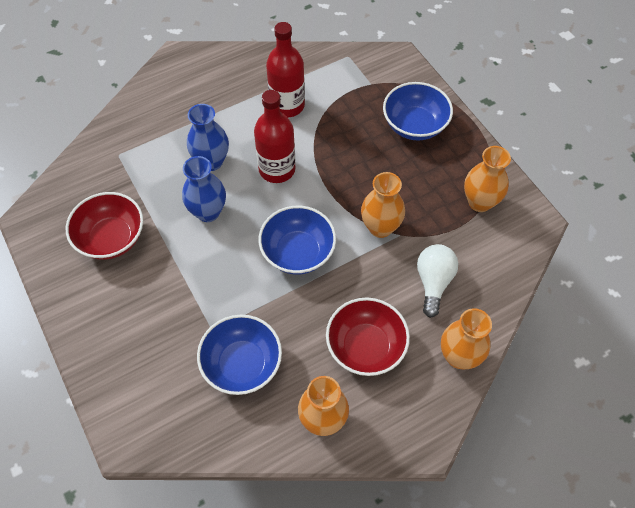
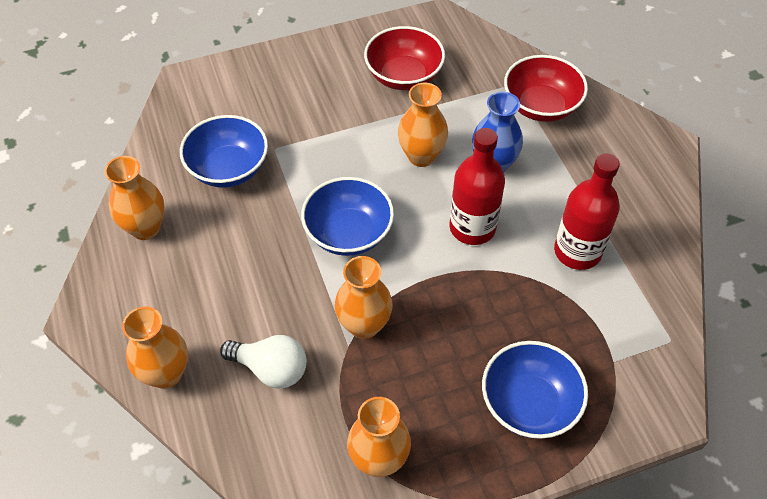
camera: 100 degrees right, 5 degrees down
blue vase [182,156,226,222] -> orange vase [398,83,448,167]
red bowl [326,298,410,376] -> red bowl moved to [504,55,588,122]

